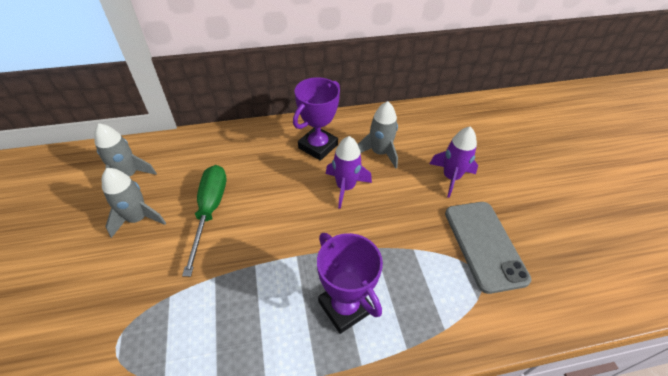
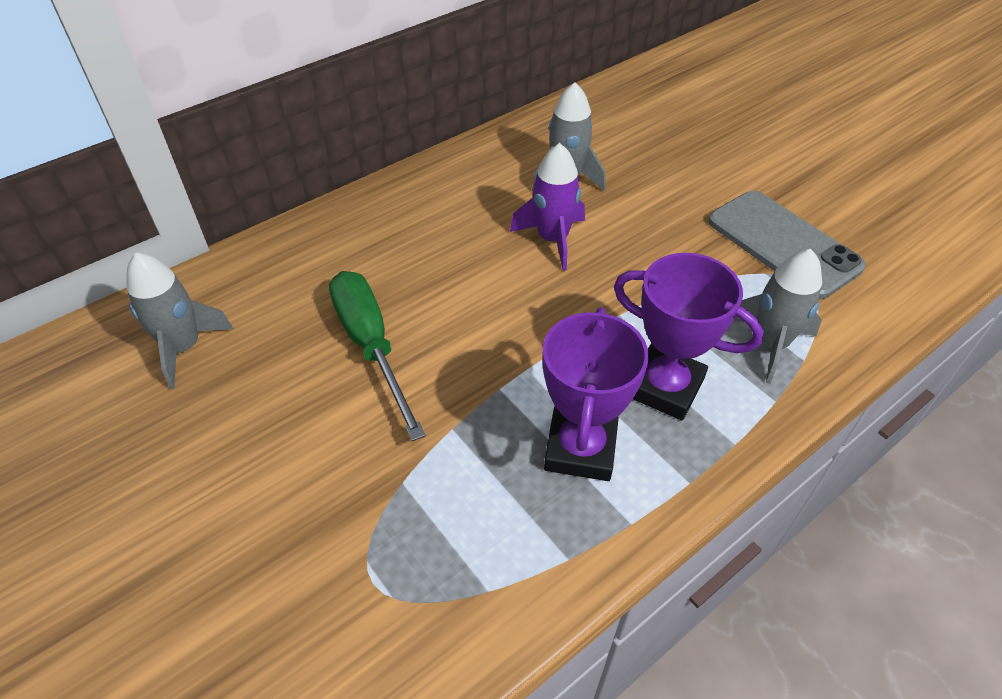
camera: 25 degrees left, 0 degrees up
grey rocket [102,168,166,238] -> grey rocket moved to [733,249,822,384]
purple trophy [293,77,340,161] -> purple trophy moved to [543,308,649,481]
purple rocket [430,126,478,198] -> none

